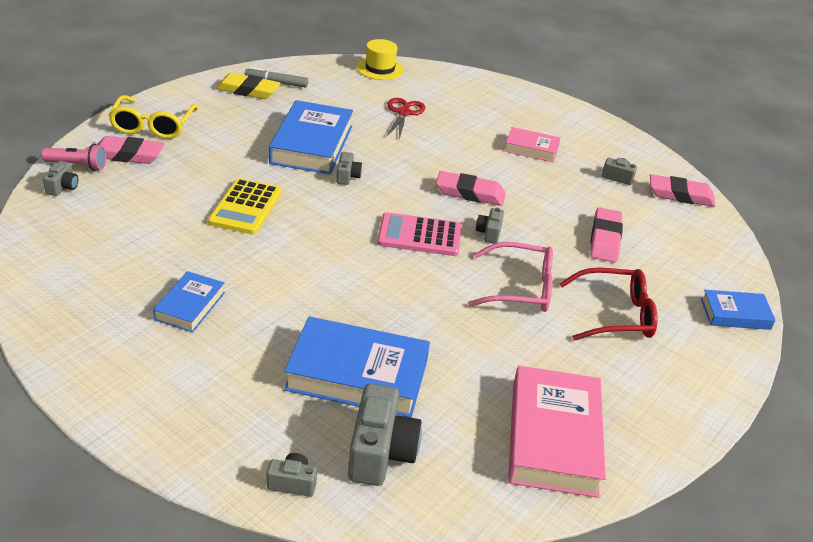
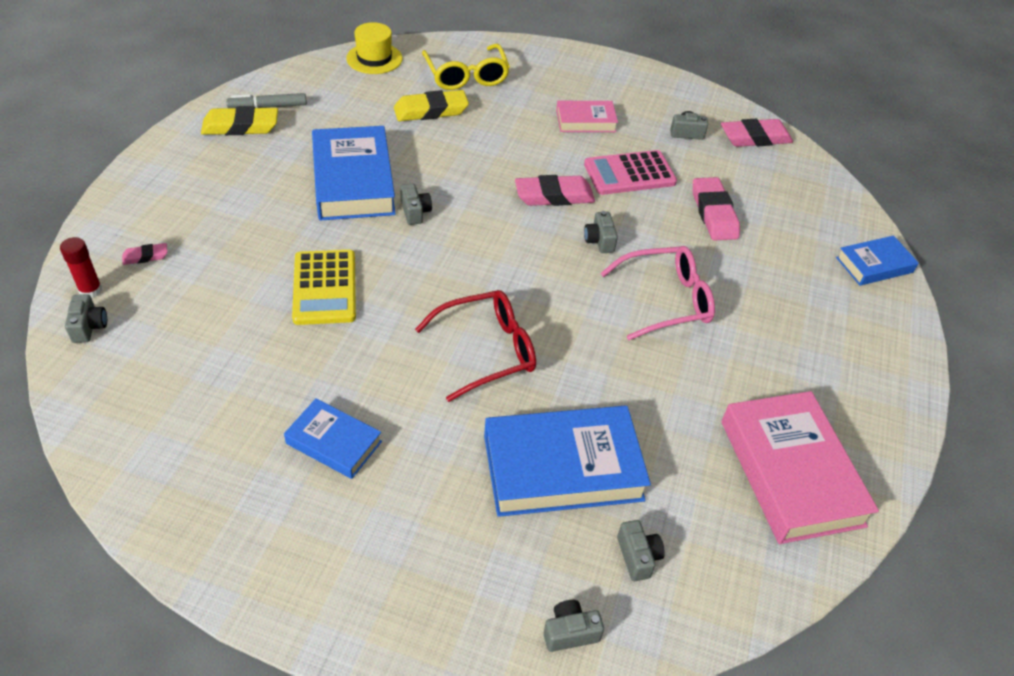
camera: 20 degrees left, 10 degrees up
pink flashlight [41,144,106,171] -> red glue stick [60,237,102,298]
pink eraser [97,136,165,164] -> pink eraser [122,243,167,265], size x0.50
yellow glasses [108,95,198,139] -> yellow glasses moved to [422,44,510,90]
blue book [153,271,225,333] -> blue book turned 60 degrees counterclockwise [284,398,382,479]
grey camera [348,383,422,486] -> grey camera [617,520,665,581], size x0.51
pink calculator [377,212,462,256] -> pink calculator moved to [584,150,677,195]
red scissors [387,98,425,139] -> yellow eraser [394,90,469,121]
red glasses [559,268,658,341] -> red glasses moved to [415,290,536,402]

